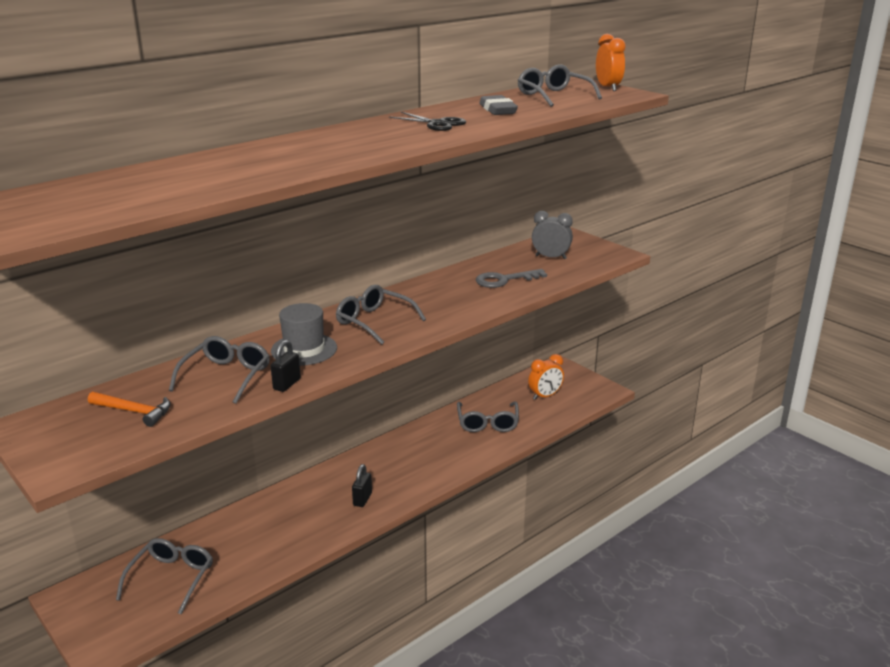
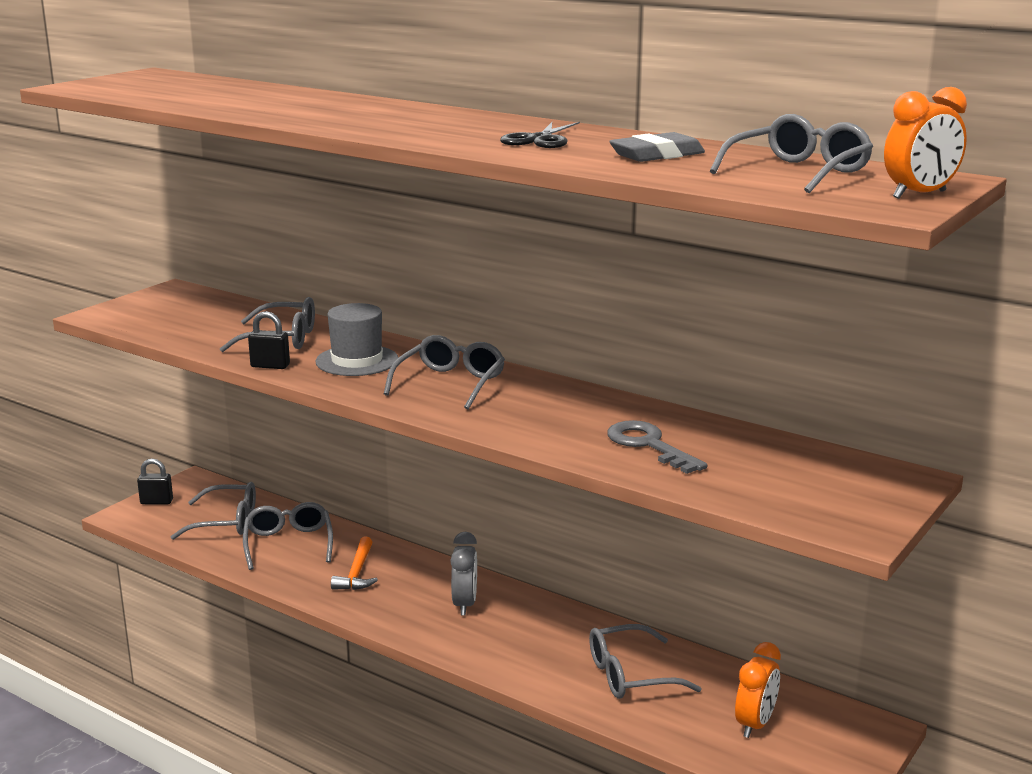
camera: 75 degrees right, 5 degrees down
orange hammer [88,392,171,427] -> orange hammer moved to [331,537,378,590]
black padlock [352,464,372,507] -> black padlock moved to [137,459,173,505]
orange clock [528,354,564,400] -> orange clock turned 105 degrees counterclockwise [735,642,781,738]
grey clock [532,211,573,259] -> grey clock moved to [450,532,477,615]
none -> grey glasses [243,502,333,570]

